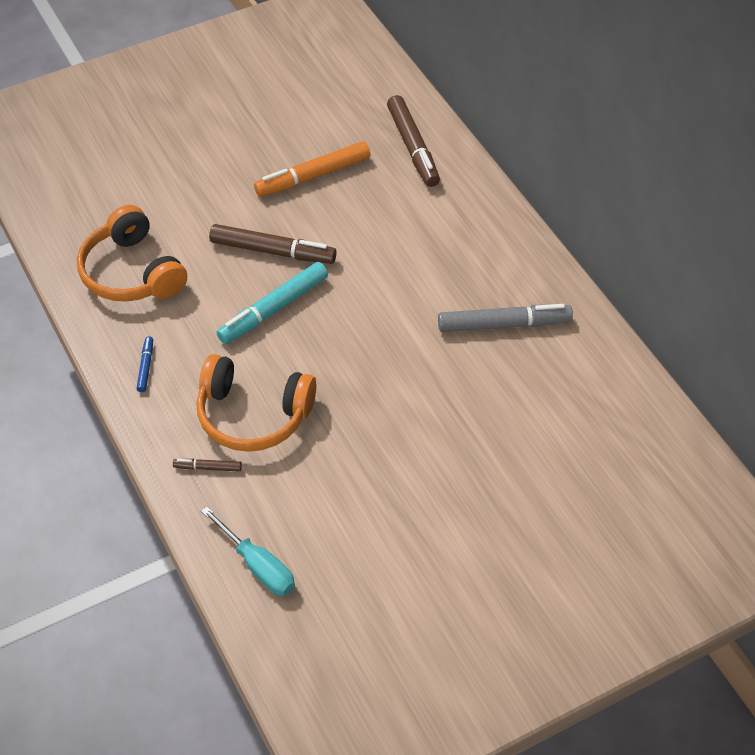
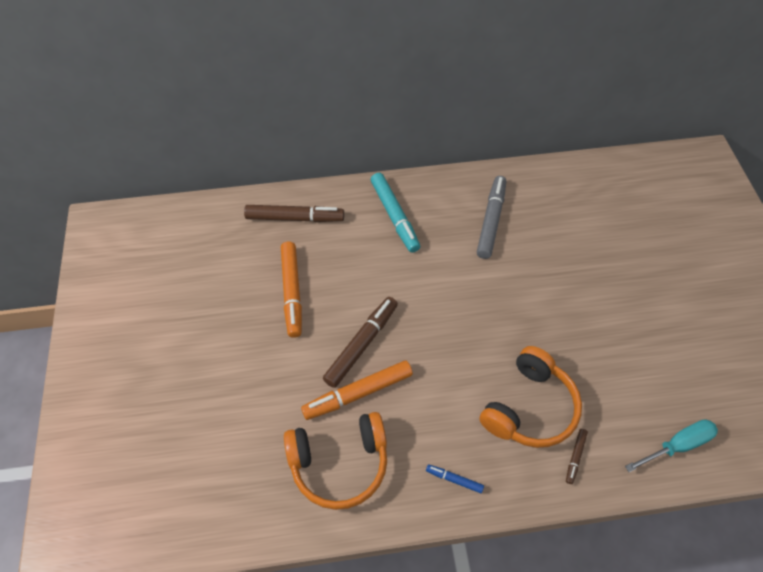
camera: 70 degrees left, 5 degrees up
turquoise marker [216,262,328,344] -> turquoise marker moved to [371,173,420,253]
none -> orange marker [301,360,413,420]

